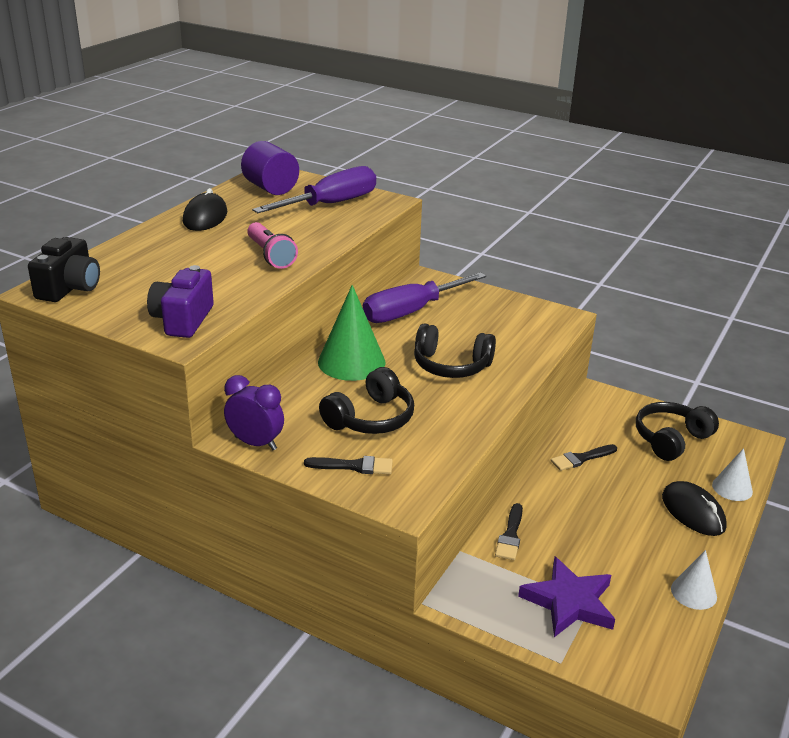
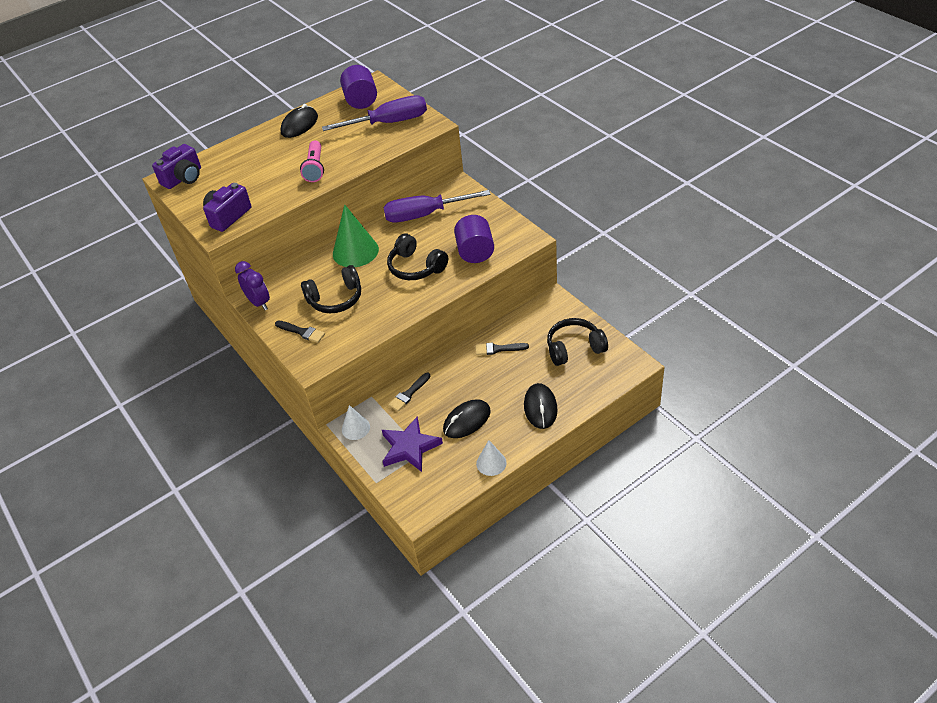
camera: 30 degrees right, 15 degrees up
black camera [28,237,100,302] -> purple camera [152,144,201,189]
white cone [712,448,753,501] -> white cone moved to [342,405,370,440]
none -> black mouse [443,399,491,438]
none -> purple cylinder [454,215,494,263]

